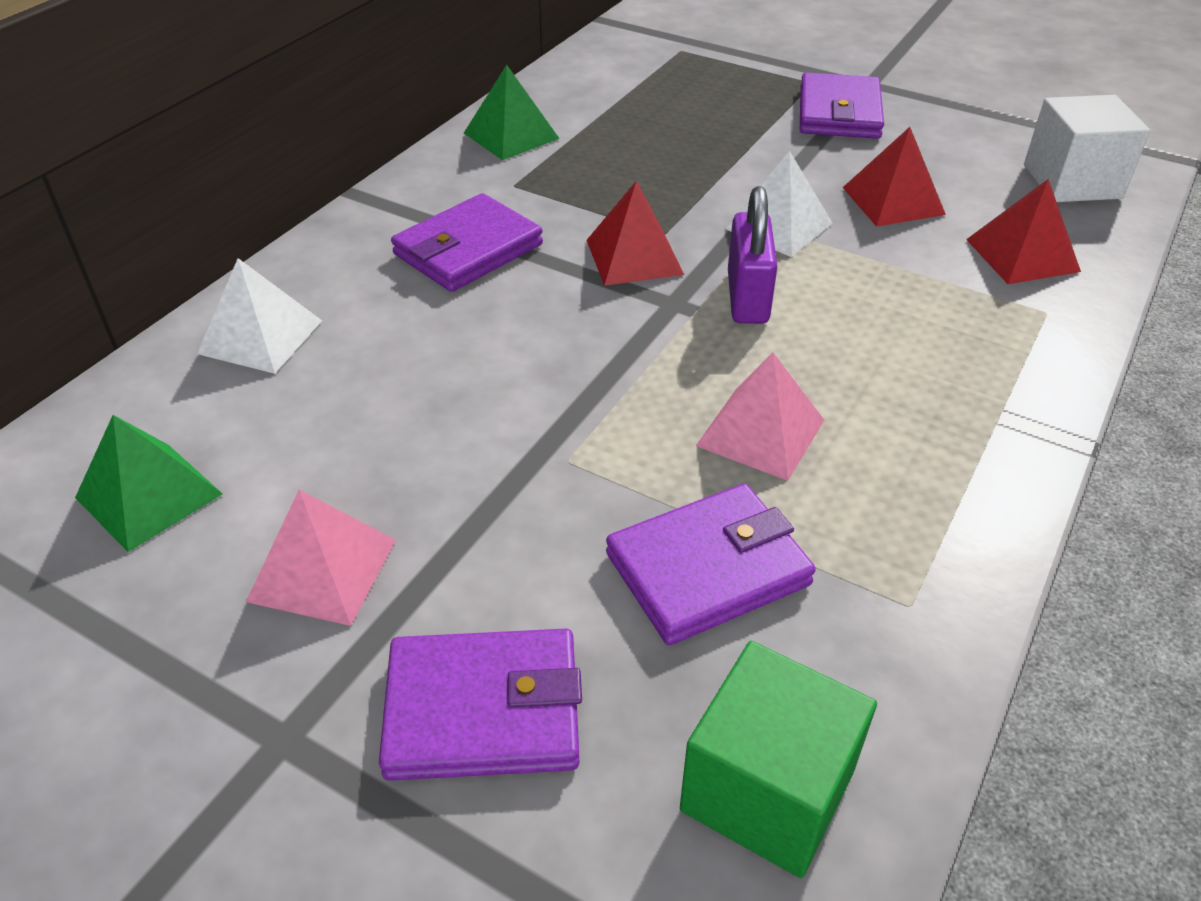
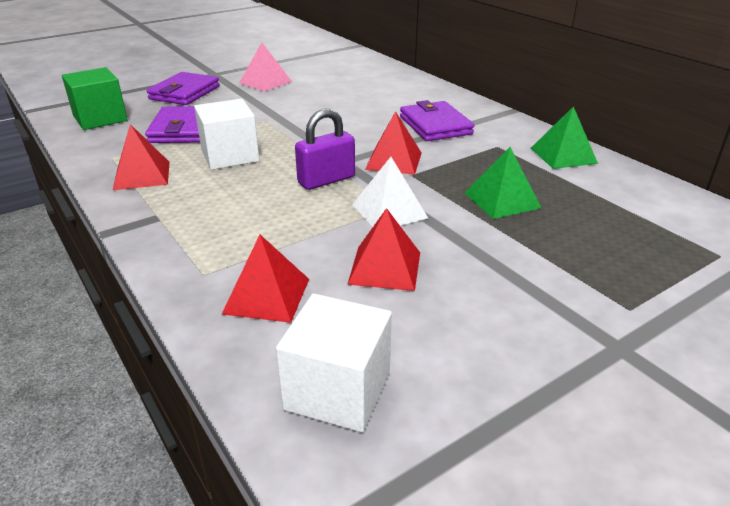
camera: 115 degrees right, 10 degrees down
green pyramid [75,415,223,552] -> green pyramid moved to [465,147,541,219]
white pyramid [197,258,322,374] -> none
pink pyramid [696,352,824,481] -> white cube [194,99,260,170]
purple padlock [728,186,778,324] -> purple padlock turned 60 degrees counterclockwise [295,109,355,190]
purple wallet [800,72,884,139] -> none
none -> red pyramid [113,124,170,190]

